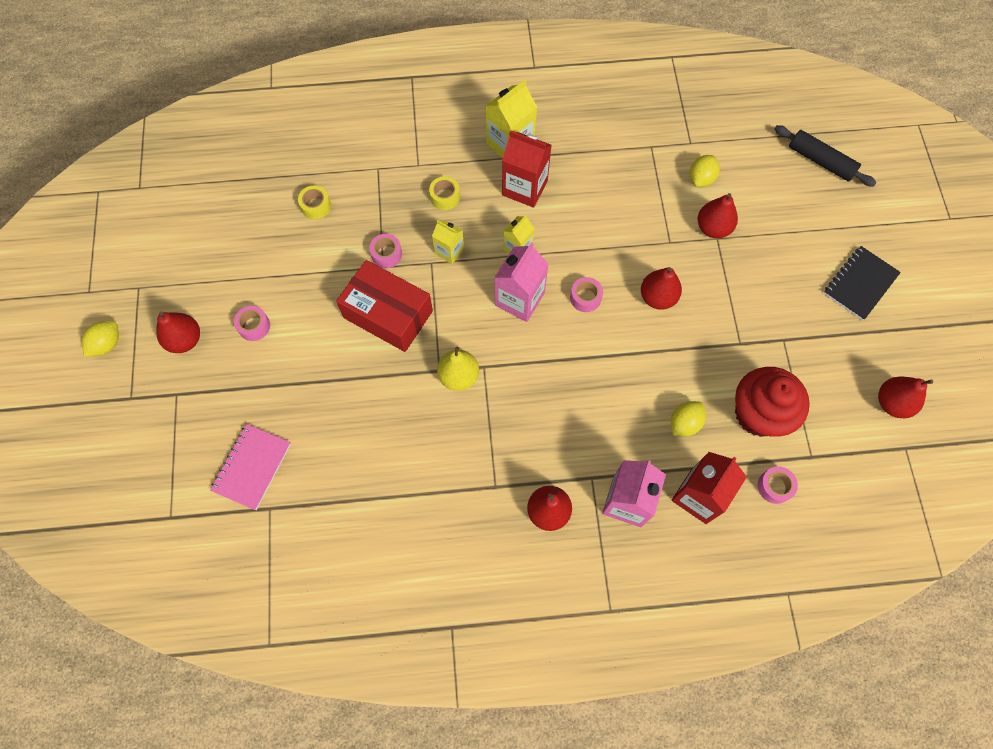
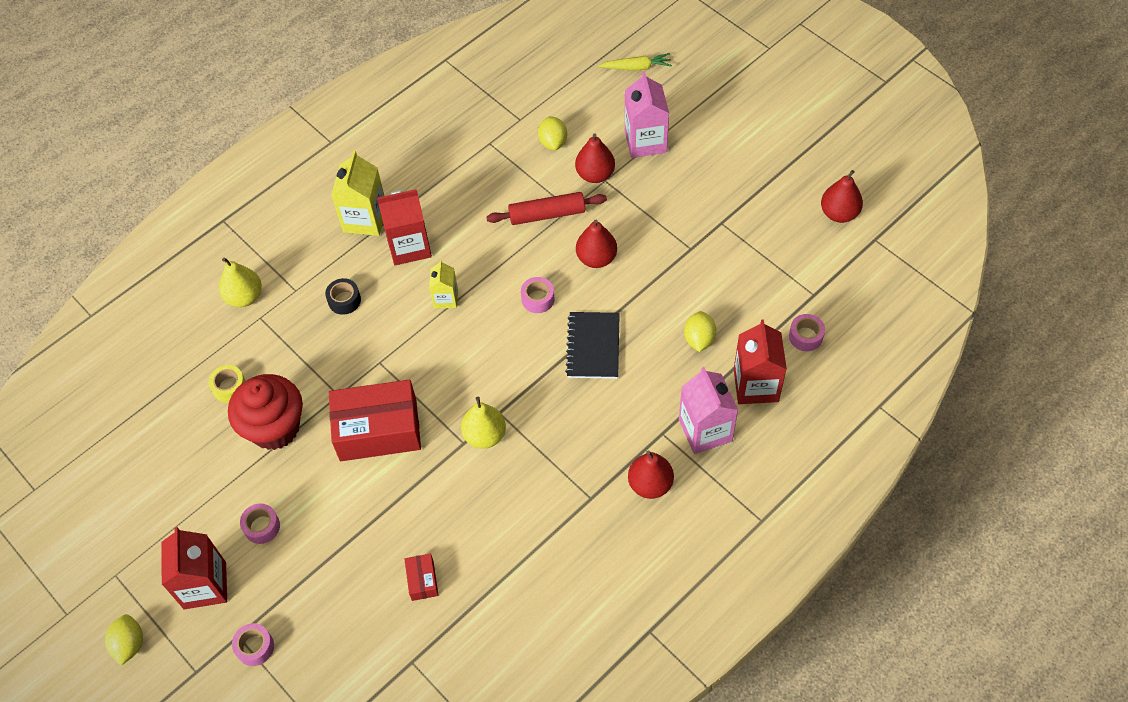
camera: 35 degrees left, 10 degrees down
red pear [156,311,200,353] -> red carton [161,527,227,610]
pink notebook [210,424,291,510] -> none
pink tape [369,234,402,268] -> pink tape moved to [232,623,274,666]
yellow tape [429,176,460,210] -> black tape [325,278,361,315]
yellow carton [432,220,464,264] -> none
pink carton [494,242,549,322] -> pink carton moved to [625,71,669,158]
red cupcake [735,367,810,437] -> red cupcake moved to [228,374,303,450]
black rolling pin [774,125,876,187] -> yellow carrot [598,53,672,71]
black notebook [823,246,901,321] -> black notebook moved to [565,312,620,379]
none -> yellow pear [219,257,262,307]
none -> red box [404,553,439,601]
none -> red rolling pin [487,192,607,225]

